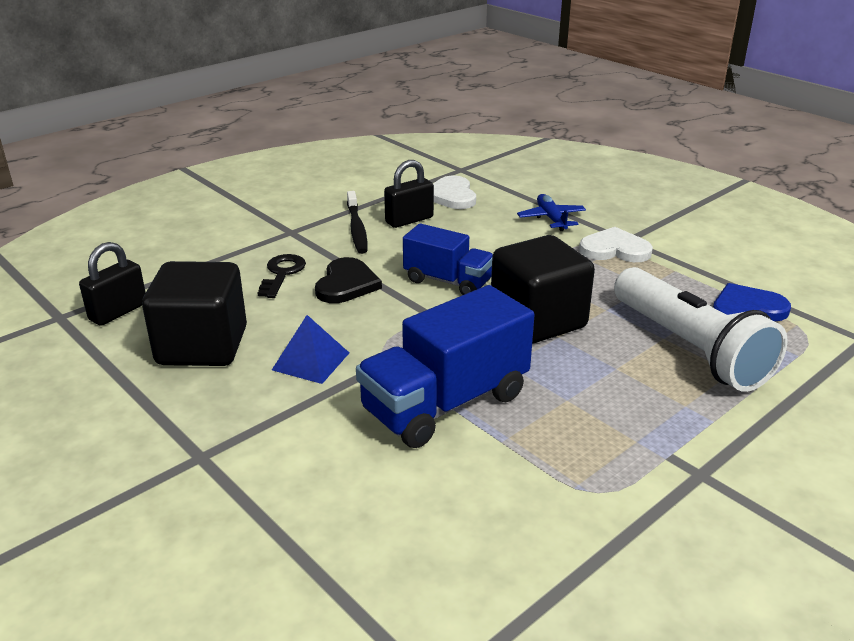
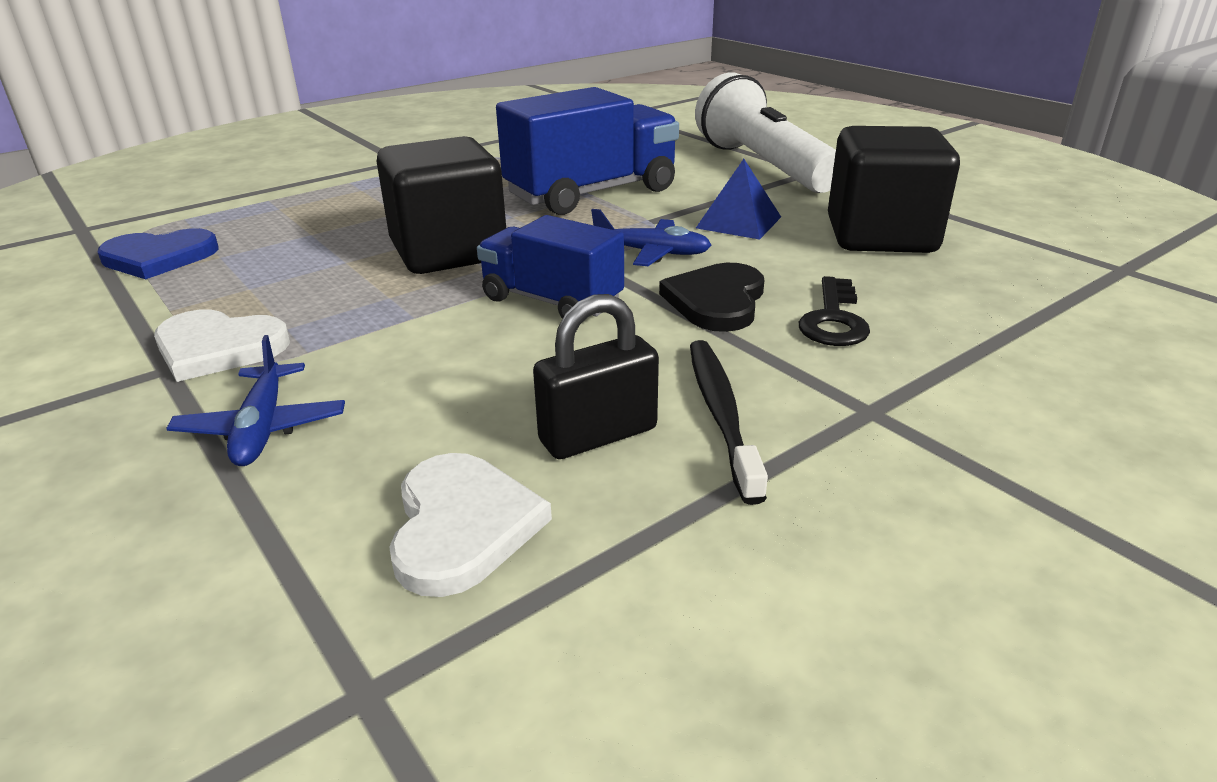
camera: 175 degrees left, 0 degrees up
black padlock [79,242,146,326] -> none
white flashlight [614,267,788,392] -> white flashlight moved to [695,73,836,193]
none -> blue plane [591,209,711,266]

